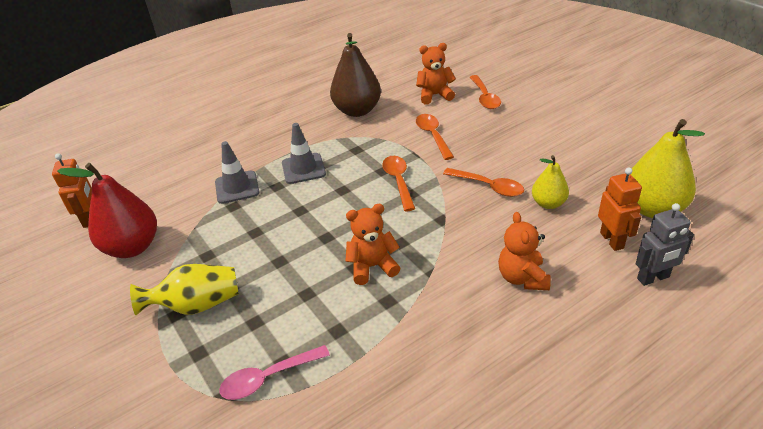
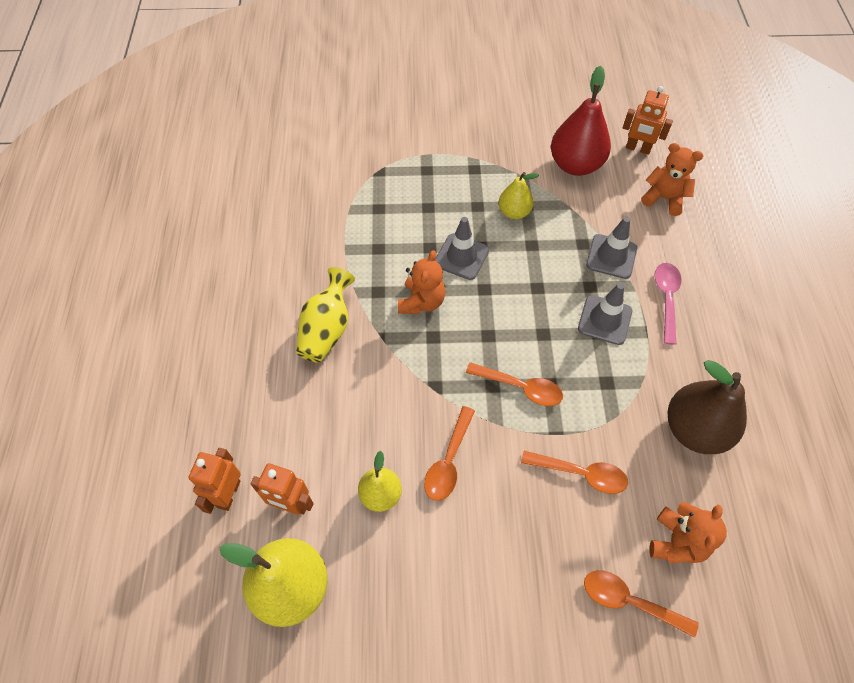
camera: 120 degrees right, 20 degrees up
yellow vase [130,264,239,315] -> yellow vase moved to [296,267,355,363]
pink spoon [219,345,330,400] -> pink spoon moved to [654,263,682,345]
orange spoon [443,168,524,197] -> orange spoon turned 45 degrees counterclockwise [424,406,475,501]
orange teddy bear [498,212,551,290] -> orange teddy bear moved to [641,143,703,216]
grey robot [636,203,694,286] -> orange robot [189,448,241,514]
none -> grey traffic cone [435,217,489,280]
none -> yellow pear [499,172,539,219]

